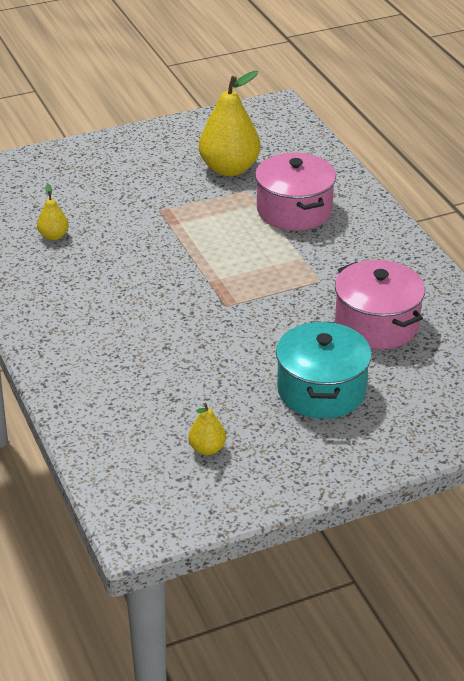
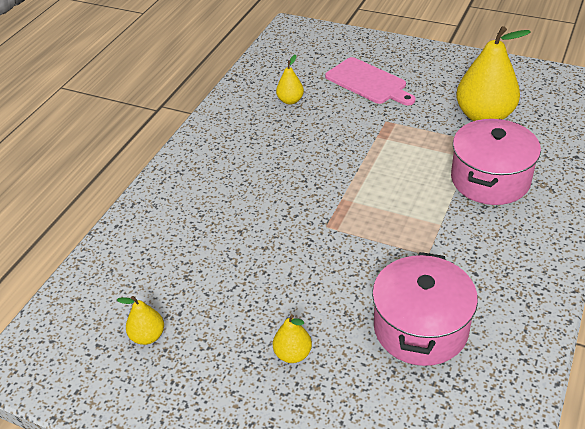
camera: 50 degrees right, 5 degrees up
turquoise pot [276,321,372,419] -> yellow pear [273,314,312,363]
none -> pink cutting board [325,57,415,106]

